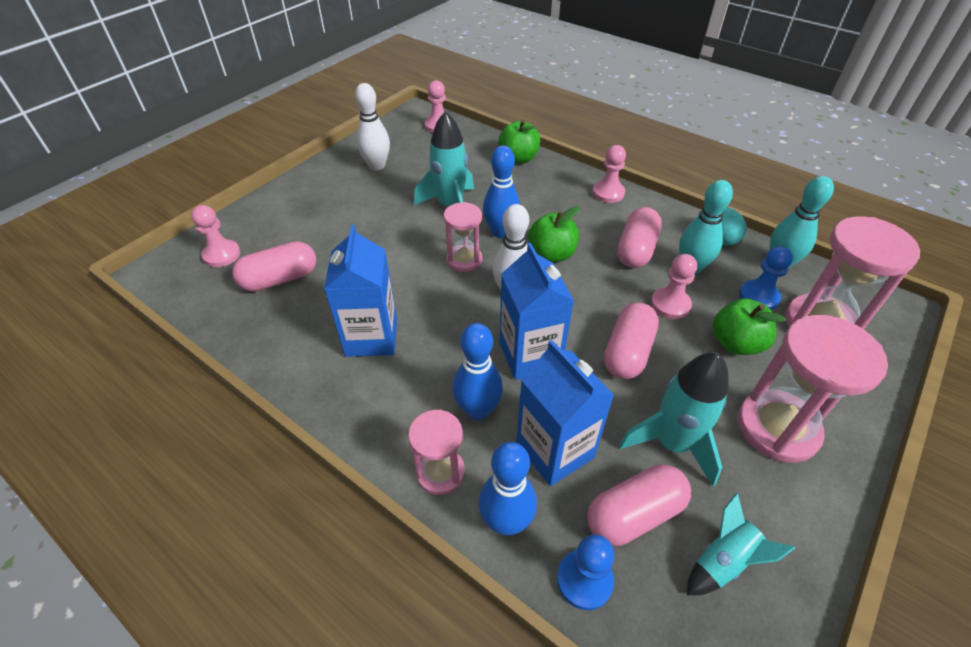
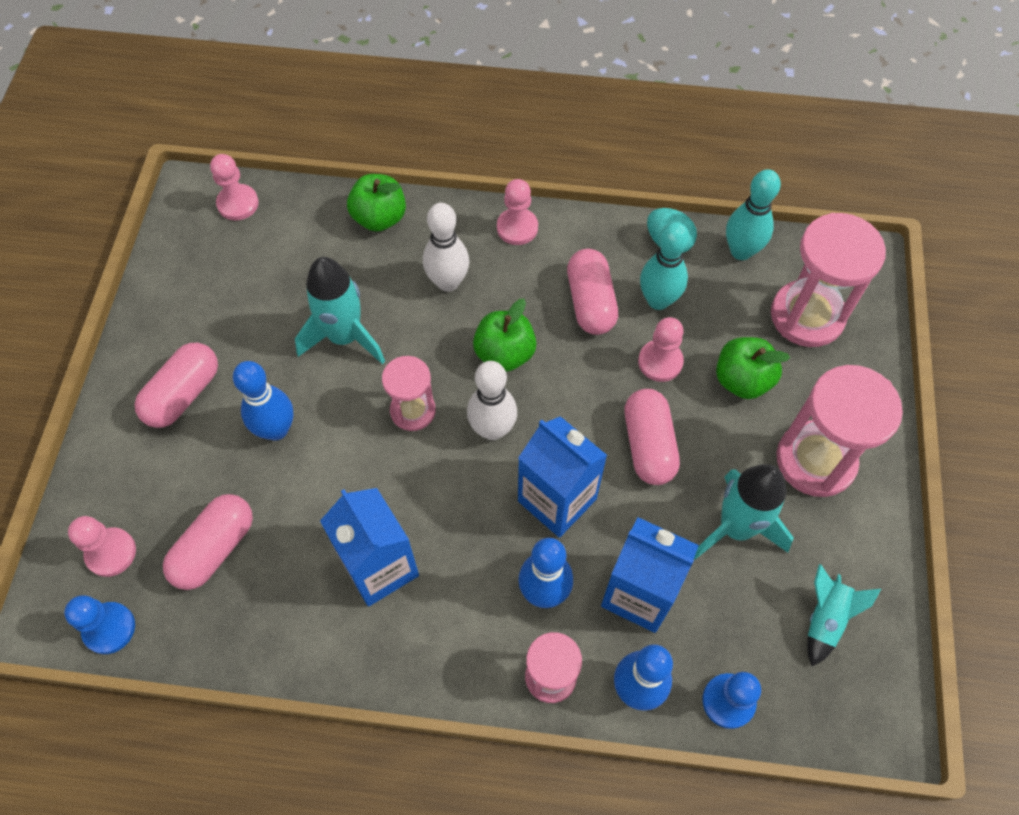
camera: 30 degrees left, 15 degrees up
white bowling pin [355,83,390,170] -> white bowling pin moved to [423,203,469,292]
blue bowling pin [483,145,520,238] -> blue bowling pin moved to [233,361,293,441]
pink capsule [587,464,691,546] -> pink capsule moved to [134,343,218,428]
blue pawn [739,246,793,310] -> blue pawn moved to [64,596,135,654]

